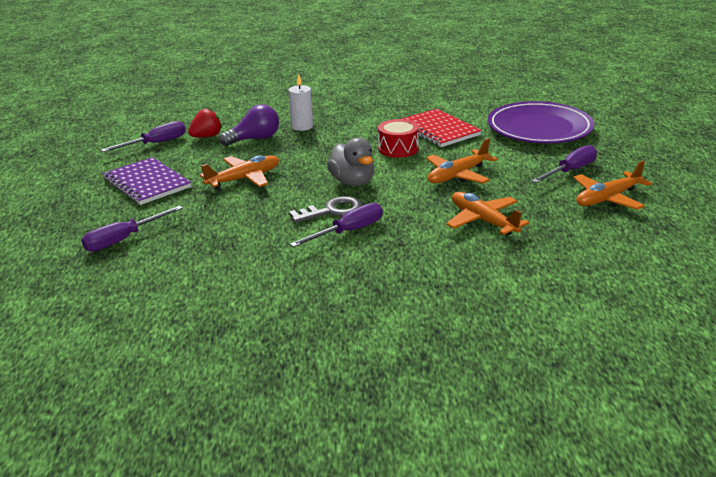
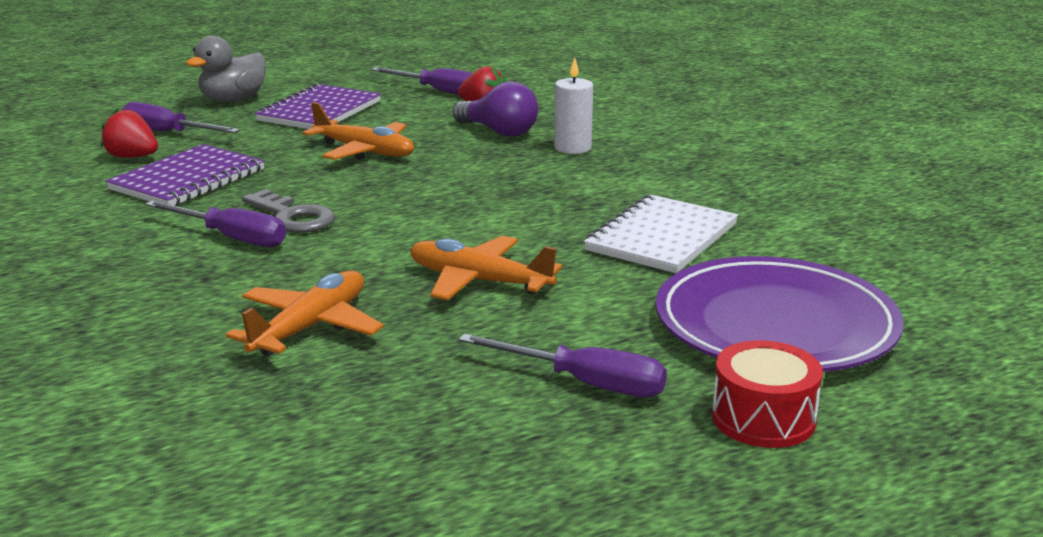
camera: 65 degrees right, 5 degrees down
grey duck [327,138,374,186] -> grey duck moved to [186,36,266,102]
red drum [378,119,419,158] -> red drum moved to [712,340,823,448]
red notebook [402,109,482,147] -> white notebook [584,194,738,273]
orange plane [574,161,652,210] -> none
none -> red strawberry [101,108,158,158]
none -> purple notebook [106,144,265,206]

